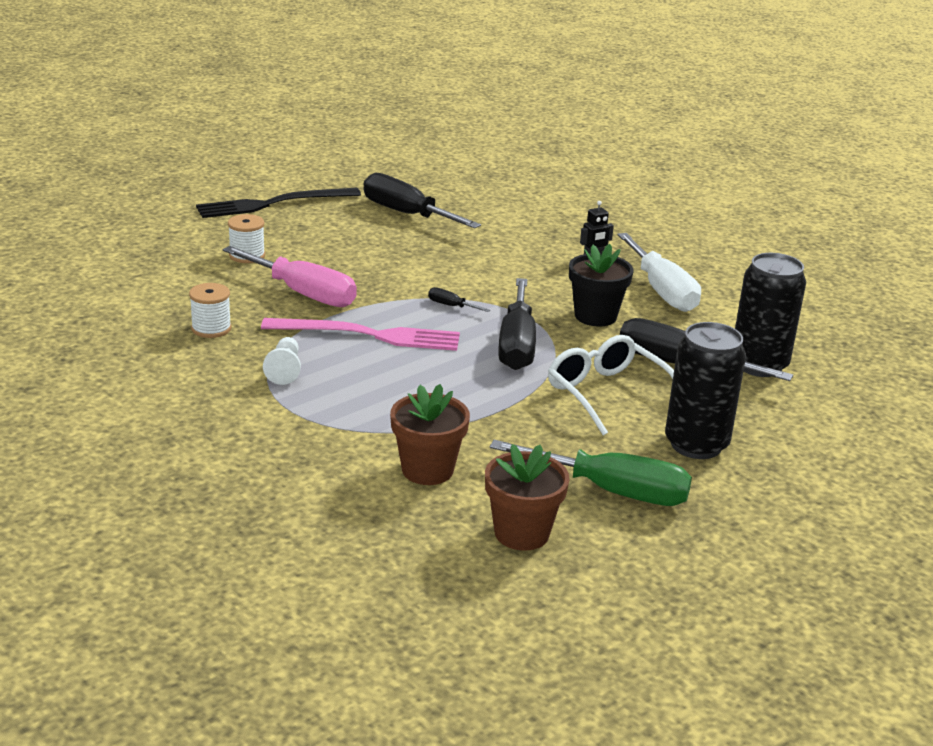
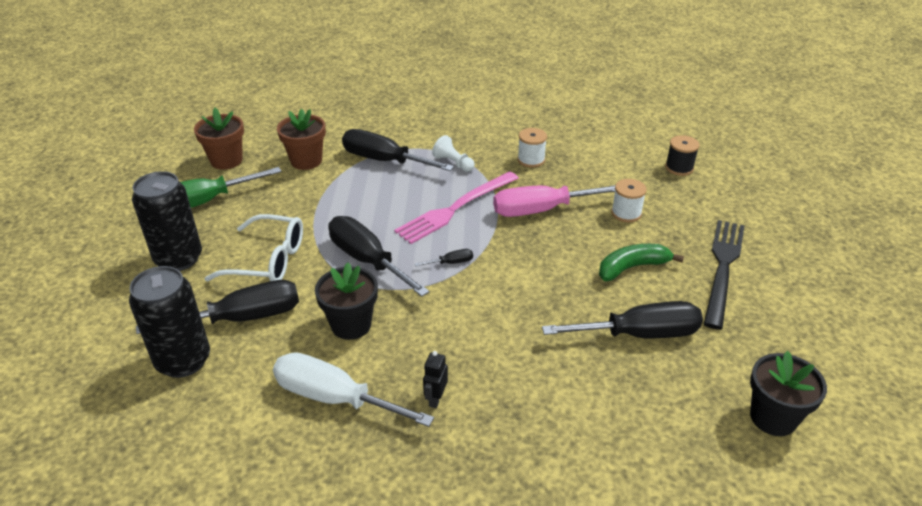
camera: 135 degrees right, 10 degrees up
none -> black screwdriver [342,129,454,171]
none -> green banana [599,244,684,281]
none -> black spool [665,135,699,176]
none -> black flower pot [750,351,827,436]

